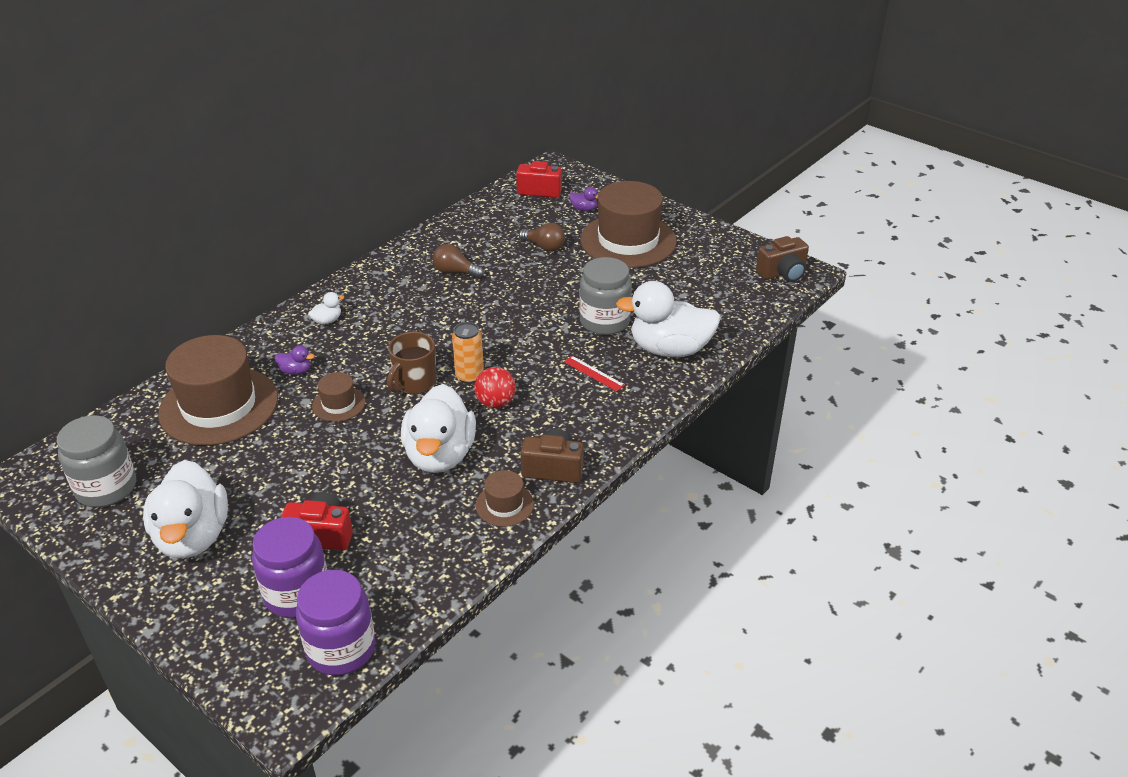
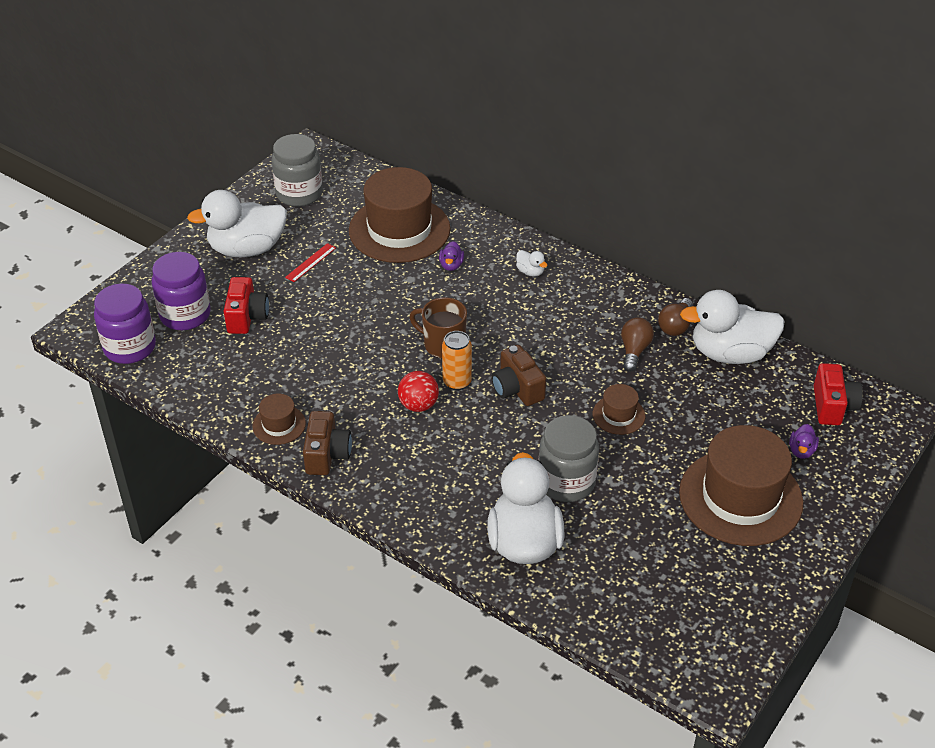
camera: 85 degrees right, 5 degrees up
brown hat [312,372,366,422] -> brown hat moved to [593,384,645,435]
white duck [401,384,476,473] -> white duck moved to [680,290,785,364]
brown light bulb [519,223,565,252] -> brown light bulb moved to [658,298,693,336]
red ruler [564,356,625,392] -> red ruler moved to [285,243,336,282]
brown camera [756,236,809,282] -> brown camera moved to [491,345,546,406]

